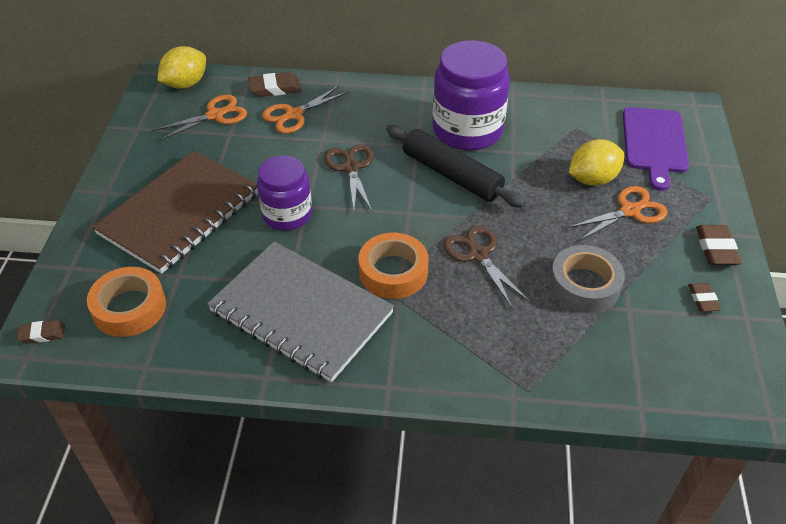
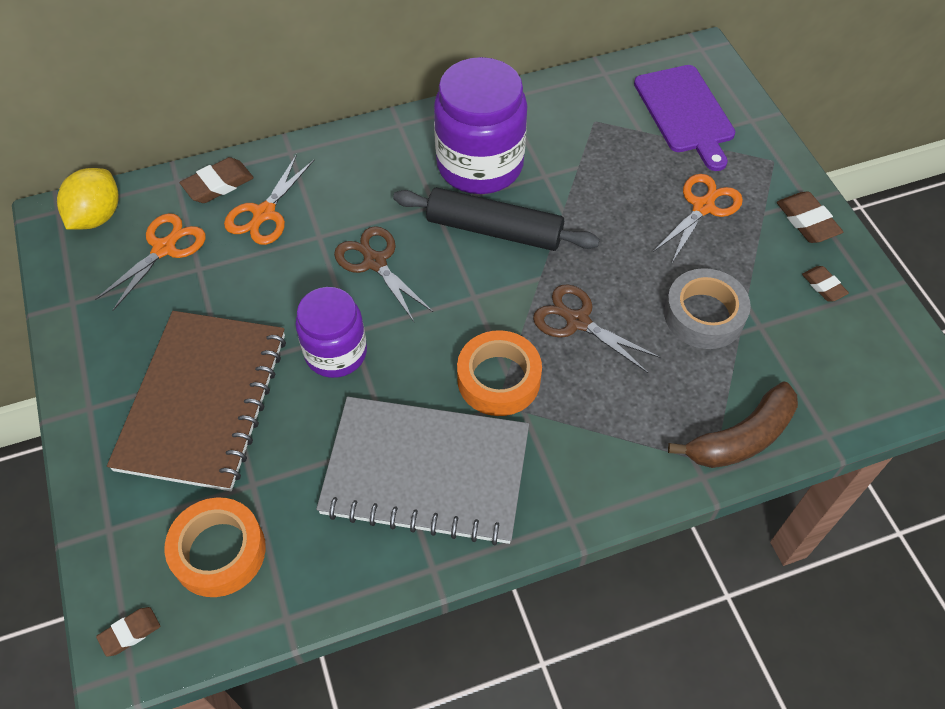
camera: 25 degrees left, 10 degrees up
yellow lemon [569,139,624,186] -> none
none -> brown banana [668,382,798,468]

